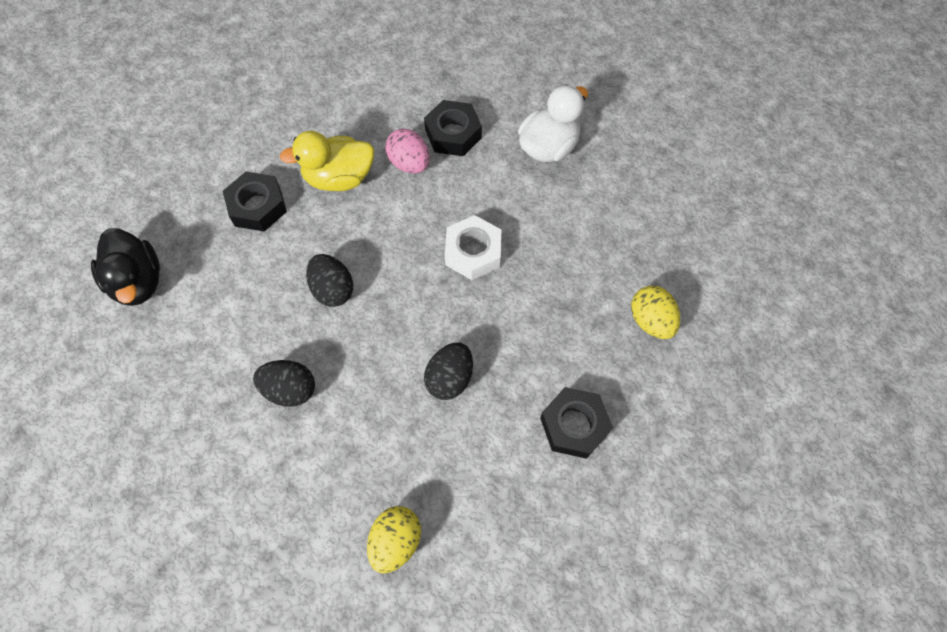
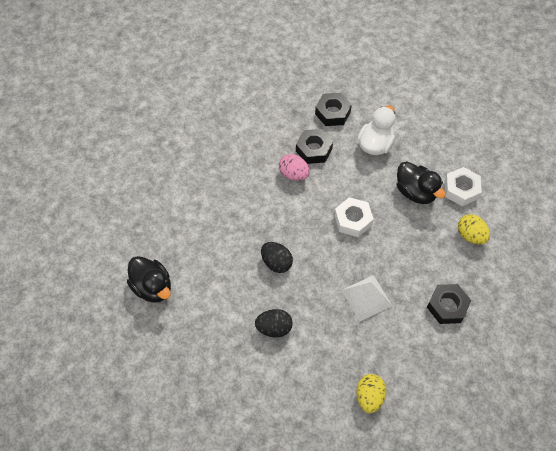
camera: 15 degrees left, 5 degrees down
black nut [223,172,287,232] -> black nut moved to [315,93,352,126]
yellow duck [280,131,374,191] -> none
black egg [424,343,473,400] -> white pyramid [341,275,393,321]
none -> black duck [397,161,446,204]
none -> white nut [444,167,482,206]

